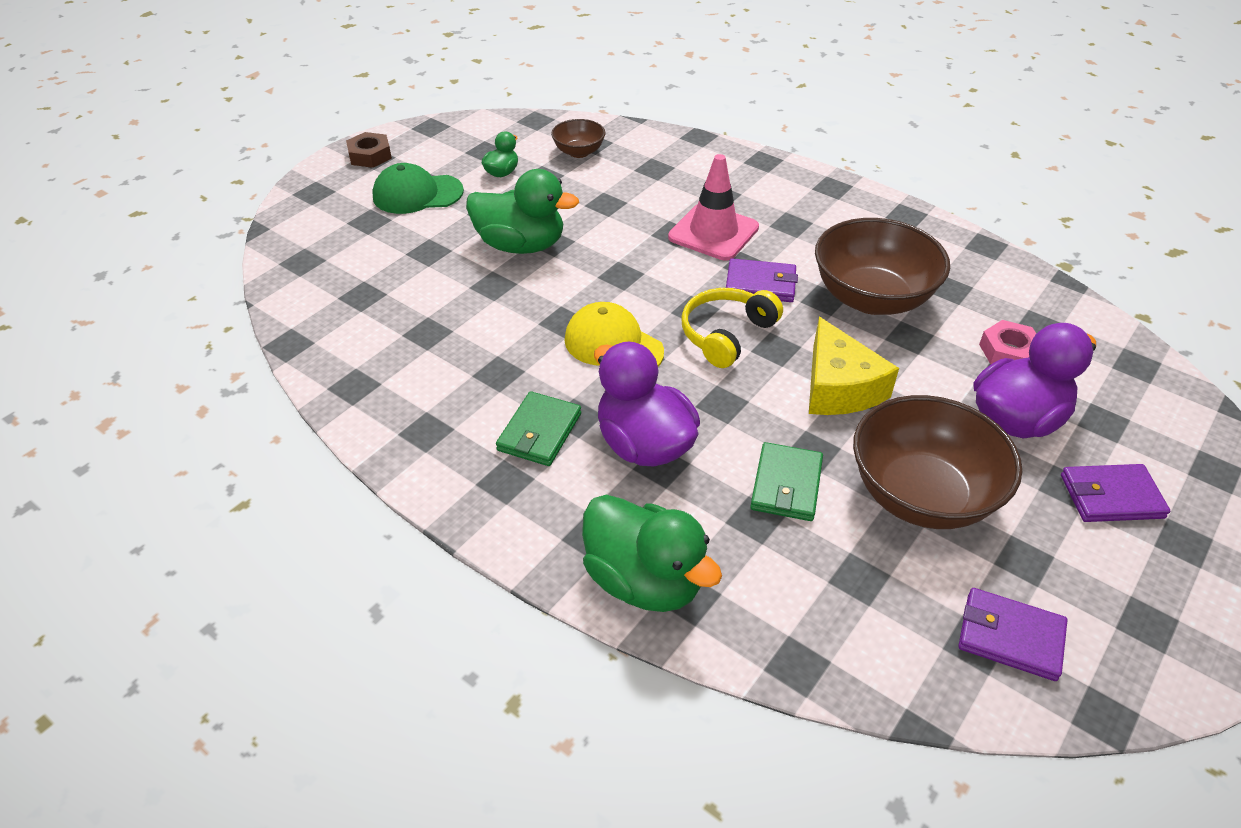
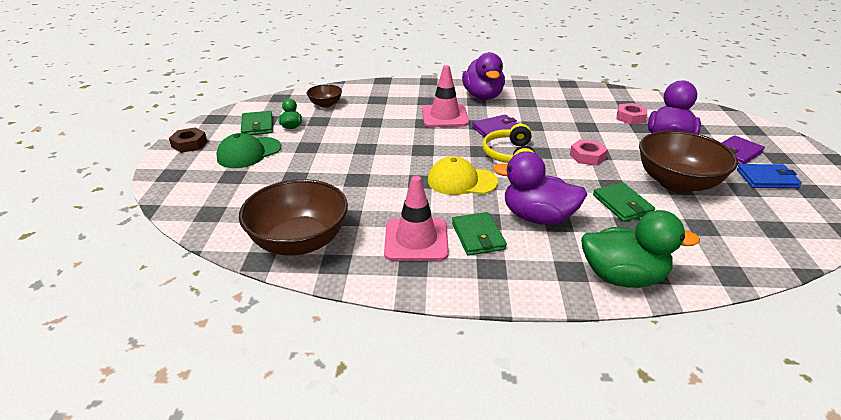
camera: 35 degrees left, 10 degrees down
green duck [466,169,579,254] -> none
yellow cheese [809,317,899,415] -> pink nut [570,139,608,166]
brown bowl [815,218,950,315] -> brown bowl moved to [239,179,348,256]
purple wallet [958,588,1067,681] -> none
none -> green wallet [241,111,273,135]
none -> pink traffic cone [384,176,449,261]
none -> purple duck [462,52,505,100]
none -> blue wallet [737,164,802,188]

